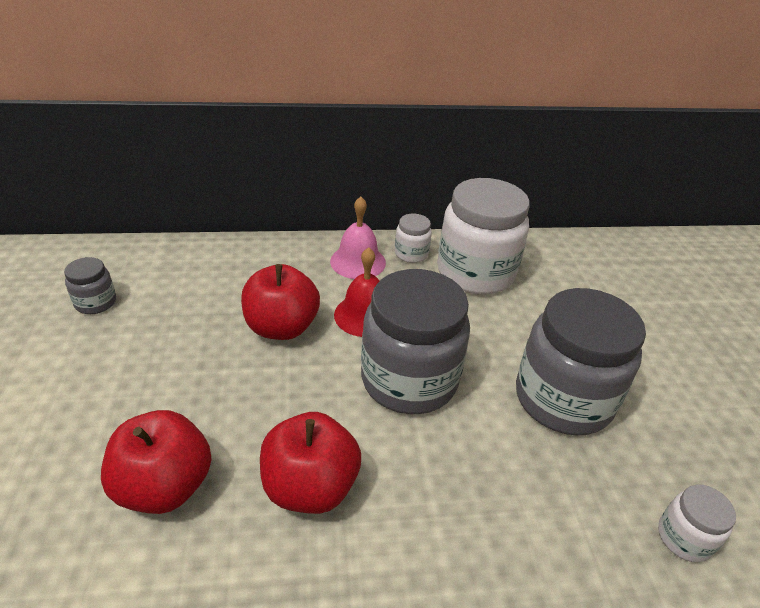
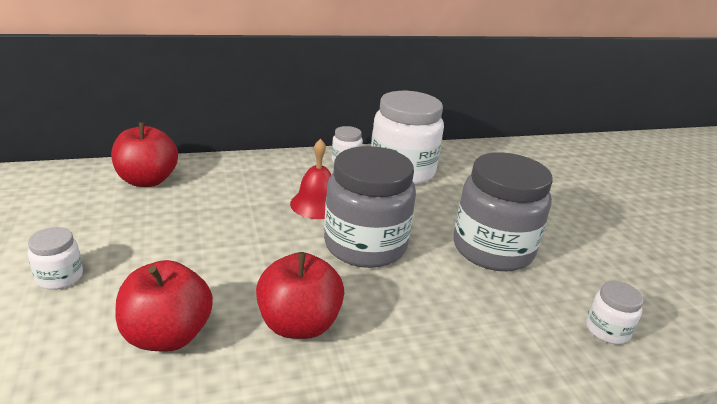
camera: 10 degrees left, 10 degrees down
grey jar [64,257,116,314] -> none
red apple [241,264,320,340] -> red apple moved to [111,122,178,187]
pink bell [330,197,386,279] -> none
none -> white jar [28,227,83,290]

